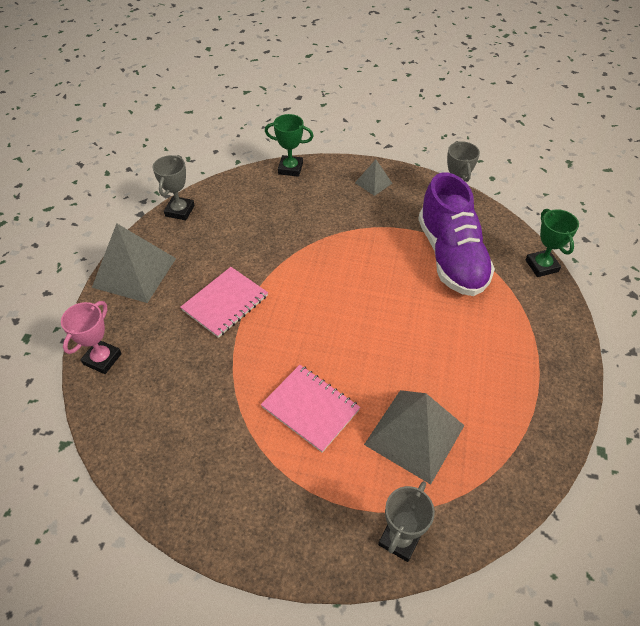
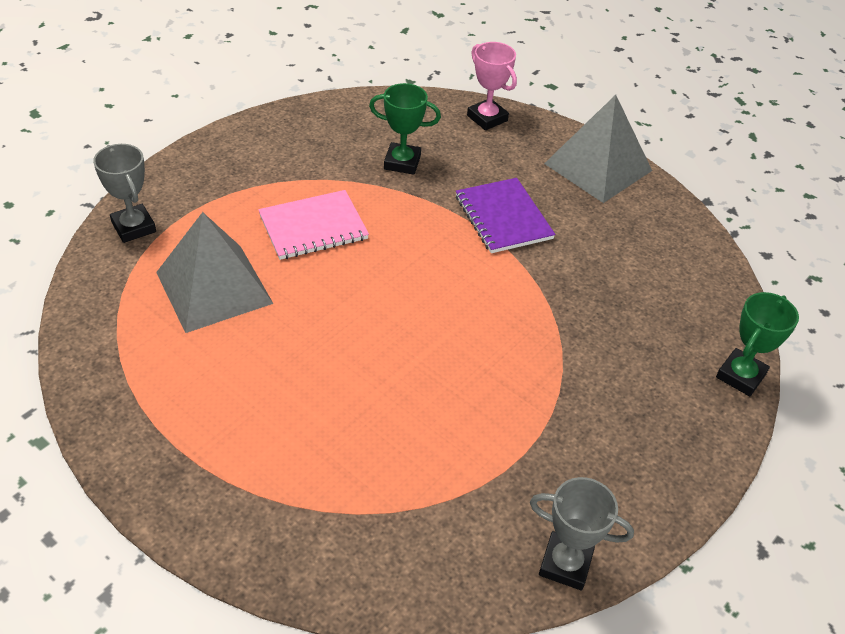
camera: 115 degrees right, 5 degrees down
grey trophy [153,155,195,220] -> none
pink notebook [180,267,268,338] -> purple notebook [456,178,555,253]
grey pyramid [355,159,393,196] -> none
purple shoe [418,172,495,296] -> none
green trophy [526,209,579,277] -> green trophy moved to [369,83,441,175]

